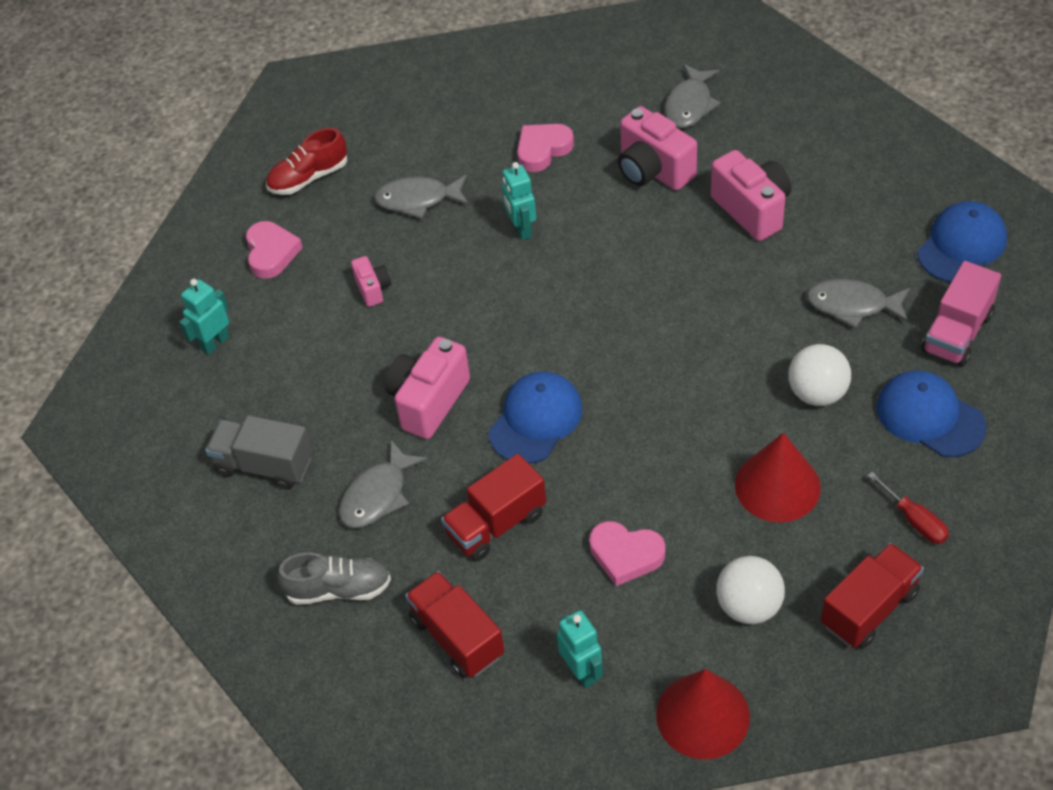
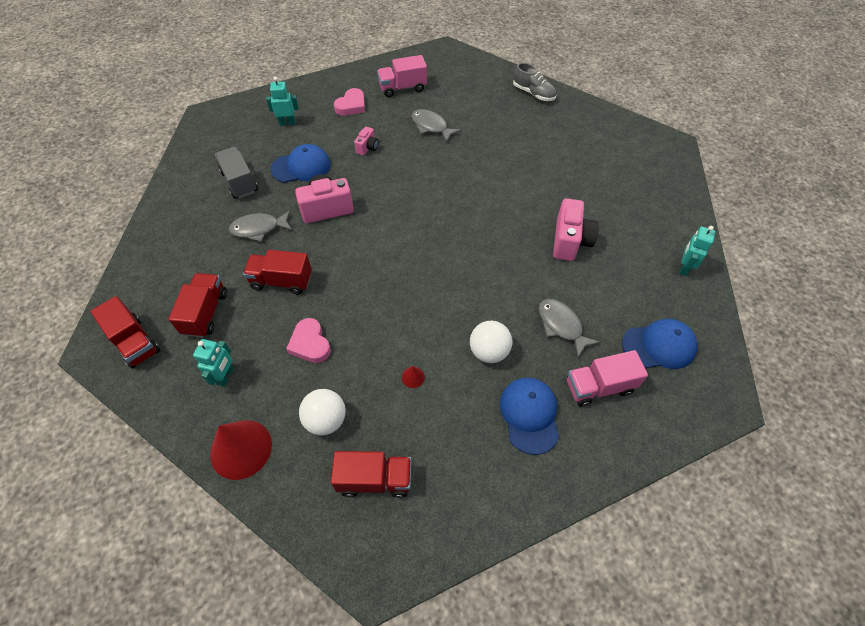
camera: 40 degrees right, 5 degrees up
red shoe [266,128,347,195] -> pink truck [377,55,427,97]
grey shoe [277,552,391,605] -> grey shoe moved to [513,63,557,101]
blue cap [489,372,583,464] -> blue cap moved to [271,144,331,183]
turquoise robot [502,162,536,240] -> turquoise robot moved to [679,226,715,276]
pink heart [517,124,574,172] -> none
pink camera [618,106,697,190] -> none
grey fish [664,64,721,128] -> none
red cone [735,433,821,522] -> red cone [402,366,425,388], size x0.41
red screwdriver [868,472,949,544] -> none
none -> red truck [90,296,160,368]

